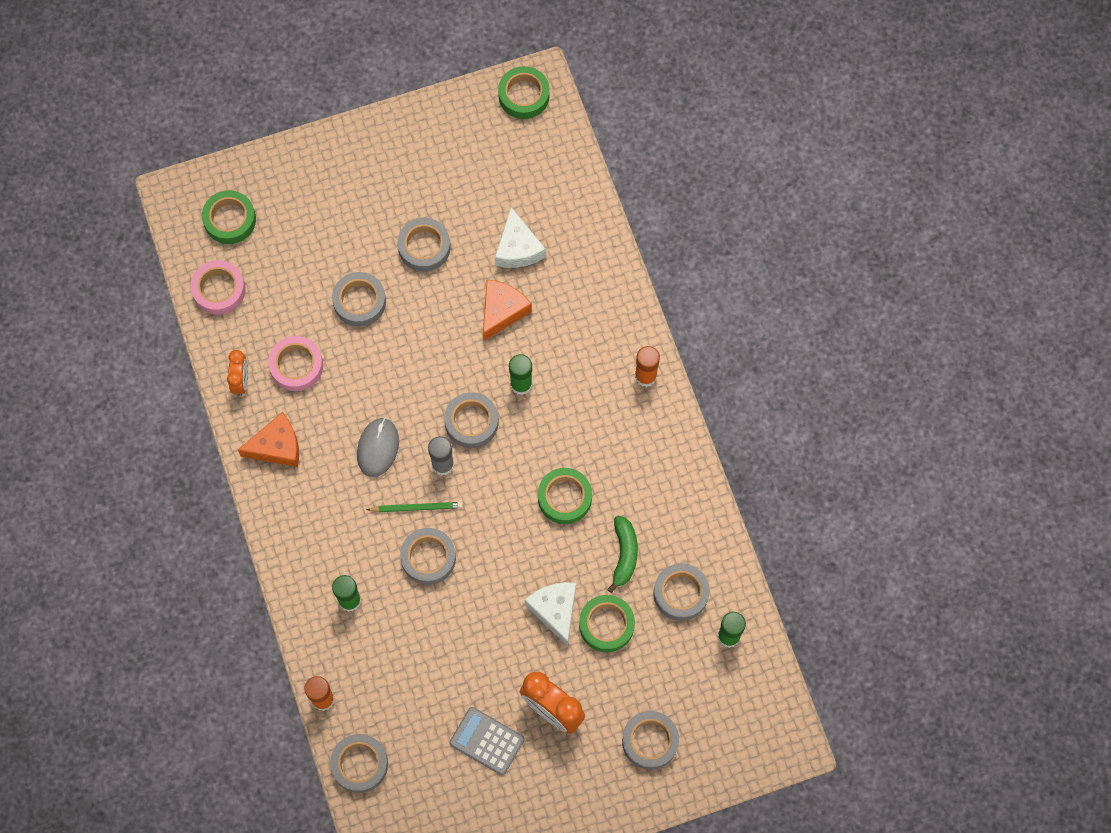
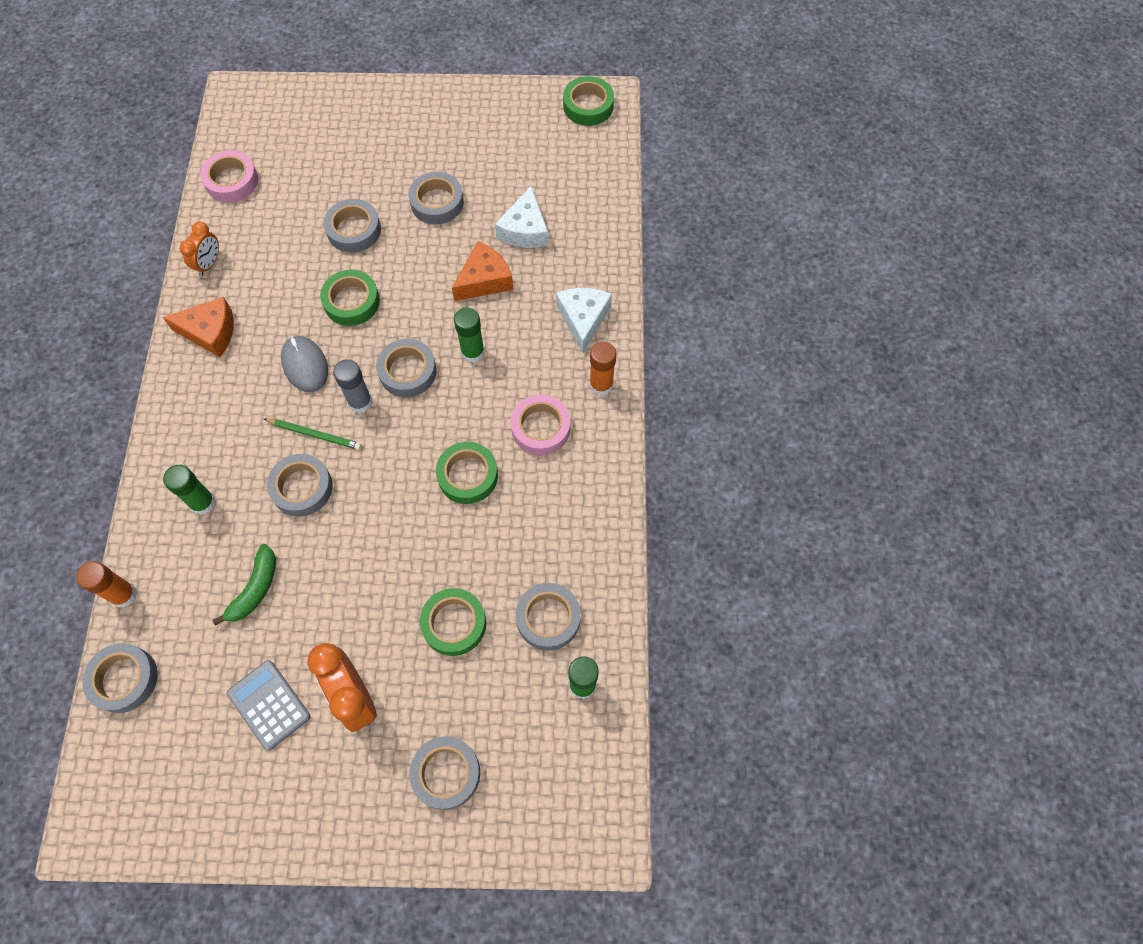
camera: 20 degrees right, 5 degrees down
green tape [202,190,256,244] -> green tape moved to [320,270,380,326]
pink tape [268,336,323,391] -> pink tape moved to [511,395,570,455]
grey mouse [357,418,399,477] -> grey mouse turned 60 degrees counterclockwise [281,336,328,392]
white cheese [525,582,576,646] -> white cheese moved to [556,288,612,353]
green banana [607,516,638,593] -> green banana moved to [212,544,276,626]

